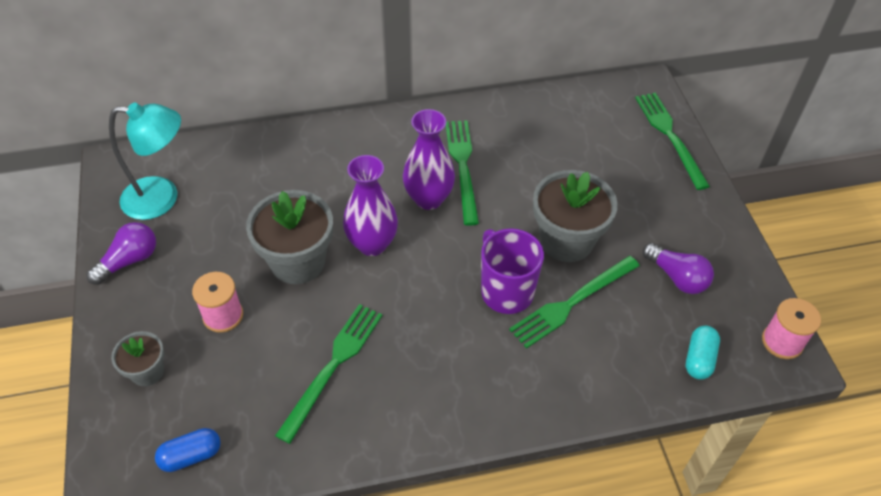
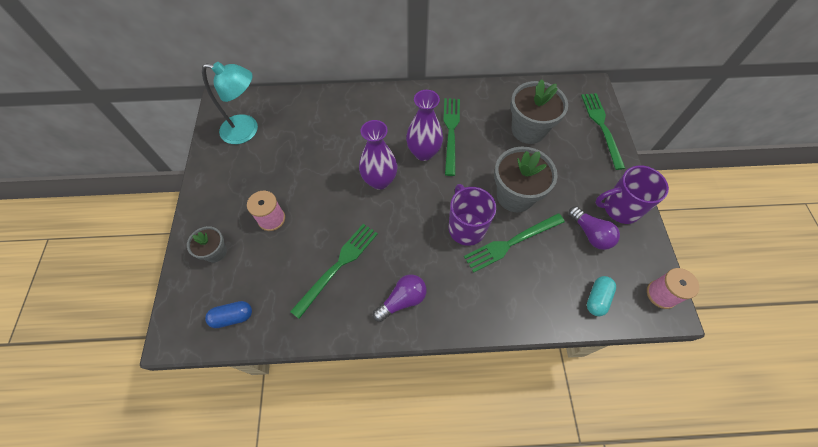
camera: 10 degrees right, 10 degrees up
purple light bulb [86,222,156,285] -> purple light bulb moved to [373,274,427,322]
grey flower pot [246,190,333,284] -> grey flower pot moved to [510,79,568,144]
none -> purple mug [595,165,669,224]

